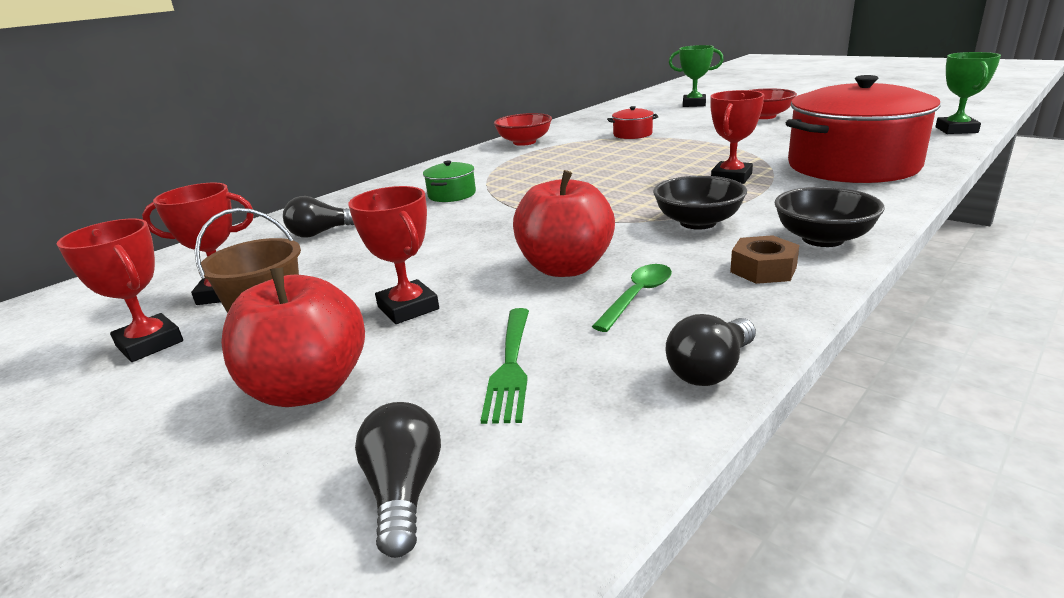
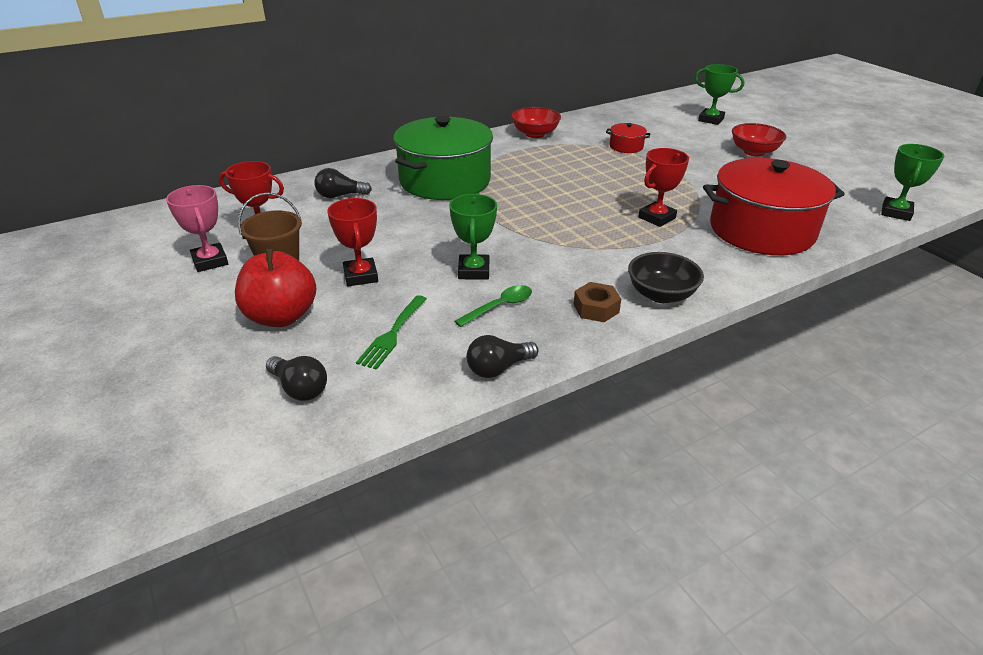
camera: 15 degrees right, 10 degrees up
red trophy [57,219,183,362] -> pink trophy [166,185,228,272]
black light bulb [355,402,441,558] -> black light bulb turned 120 degrees clockwise [266,356,327,401]
green pot [423,161,476,202] -> green pot [393,116,493,200], size x2.44
red apple [513,170,615,277] -> green trophy [449,194,497,280]
black bowl [653,176,747,230] -> none

